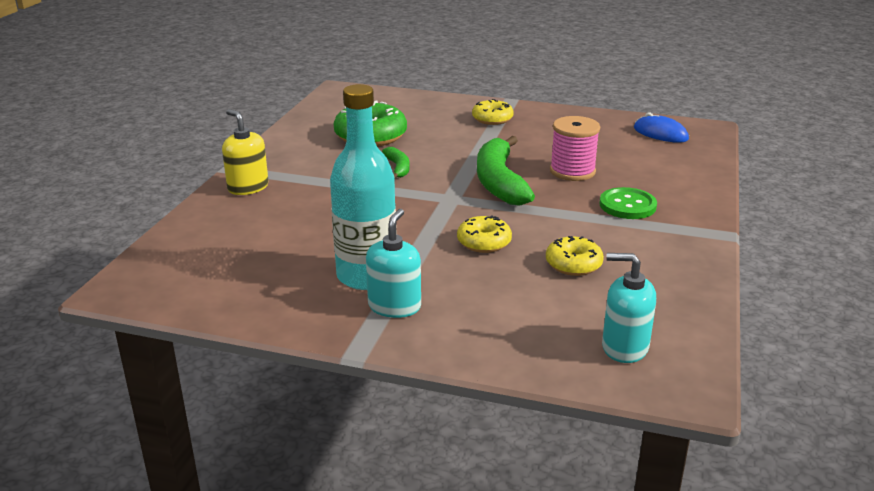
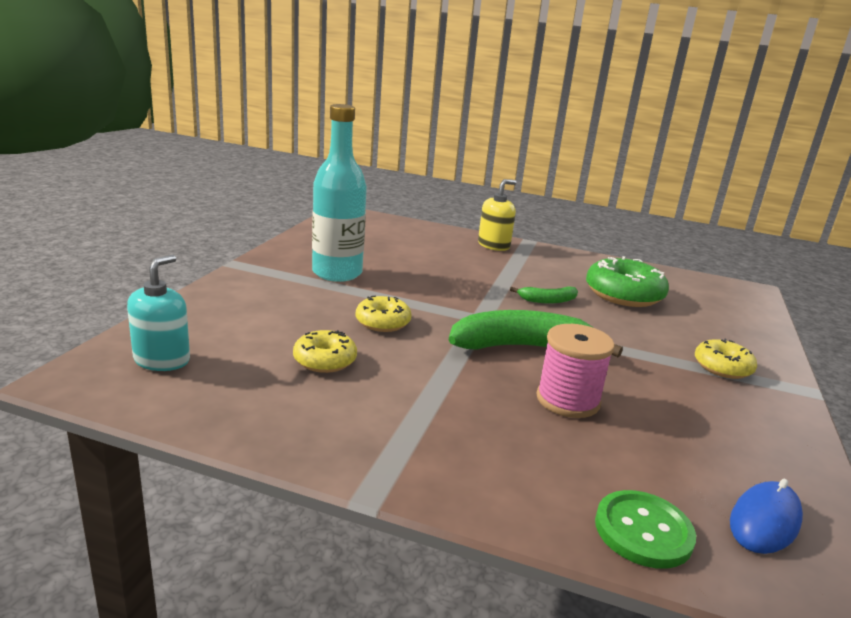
camera: 90 degrees right, 5 degrees down
turquoise soap dispenser [366,209,421,318] -> none
green button [599,187,657,219] -> green button moved to [595,490,696,569]

